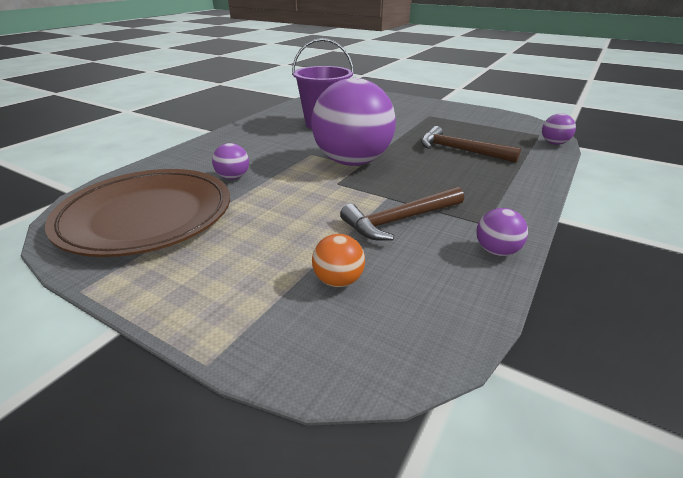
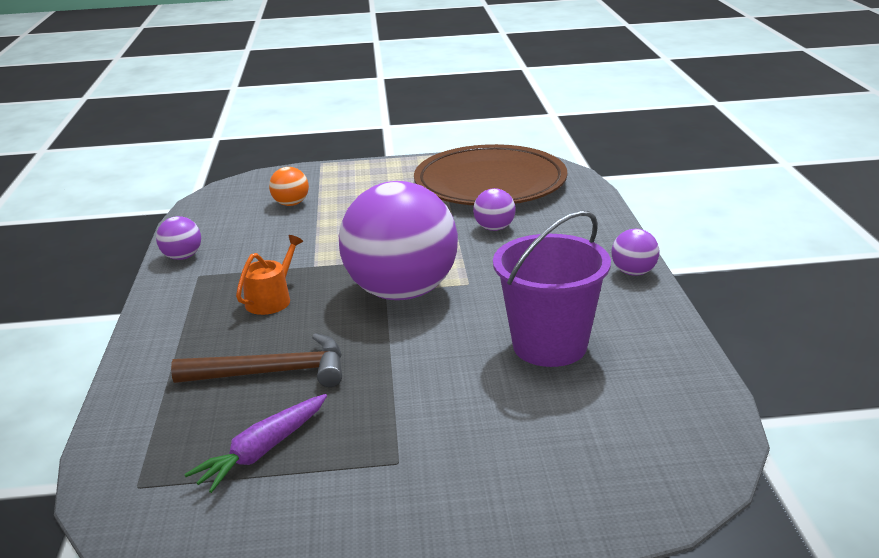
camera: 145 degrees right, 5 degrees down
brown hammer [340,187,464,241] -> none
purple ball [542,113,576,145] -> purple ball moved to [612,229,659,276]
none -> purple carrot [184,394,327,493]
none -> orange watering can [236,235,303,315]

